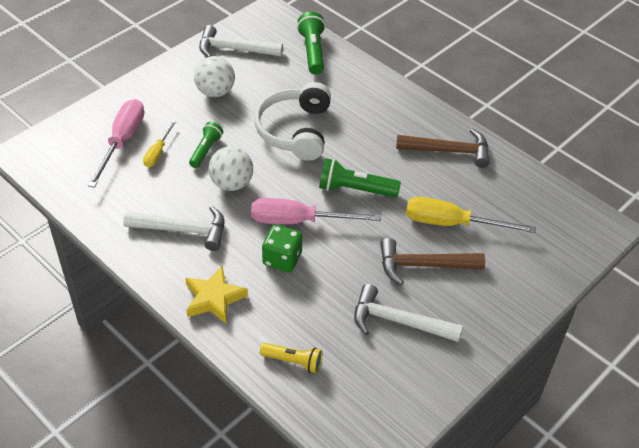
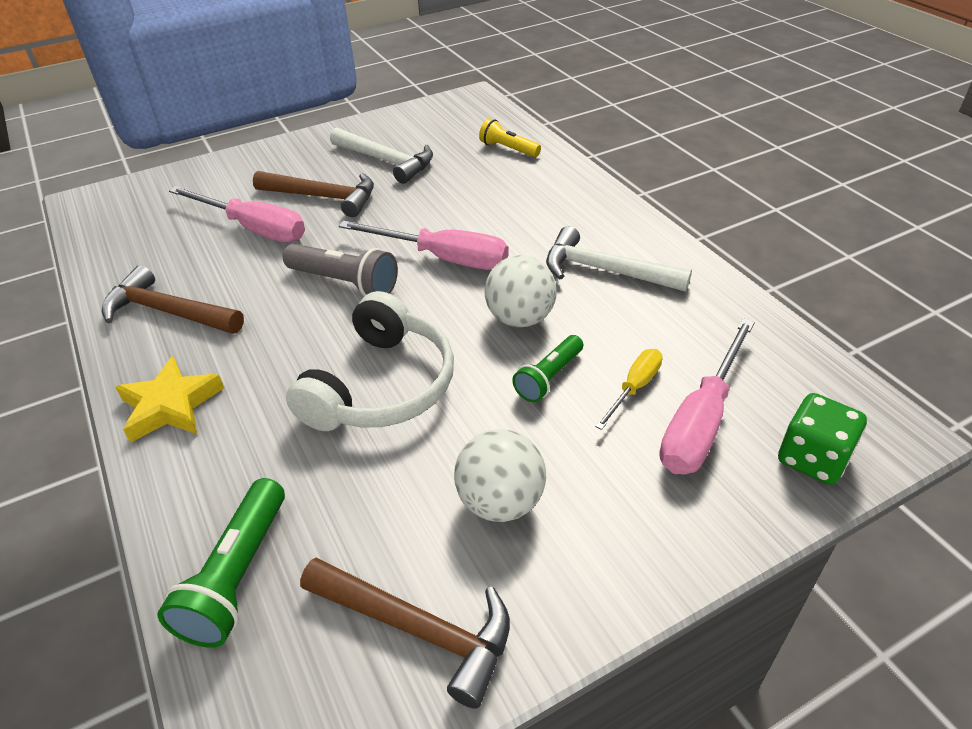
camera: 160 degrees left, 5 degrees down
yellow star [185,266,248,324] -> yellow star moved to [115,356,224,443]
white hammer [199,25,283,57] -> brown hammer [300,557,510,709]
green dice [262,224,302,272] -> green dice moved to [778,393,867,485]
green flashlight [319,158,401,197] -> grey flashlight [283,244,398,296]
yellow screwdriver [406,197,536,233] -> pink screwdriver [169,186,305,242]

